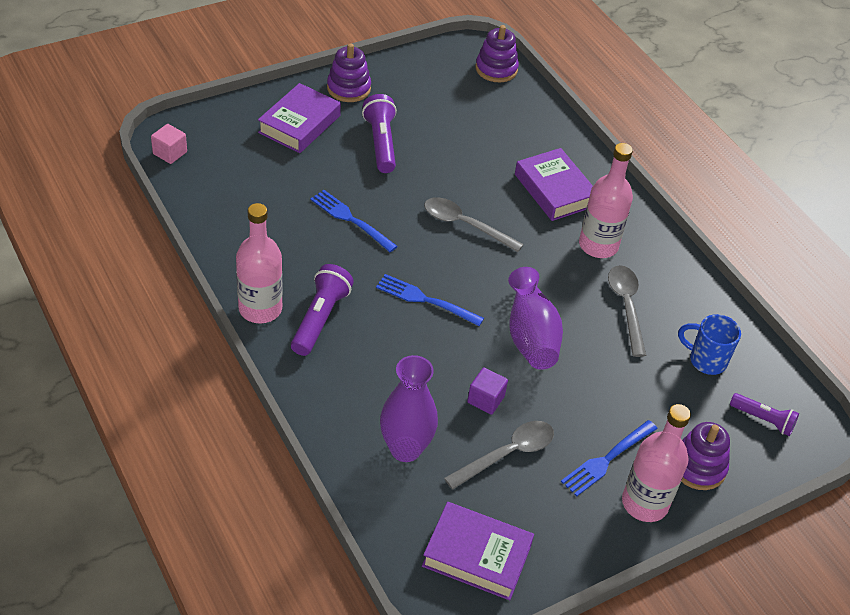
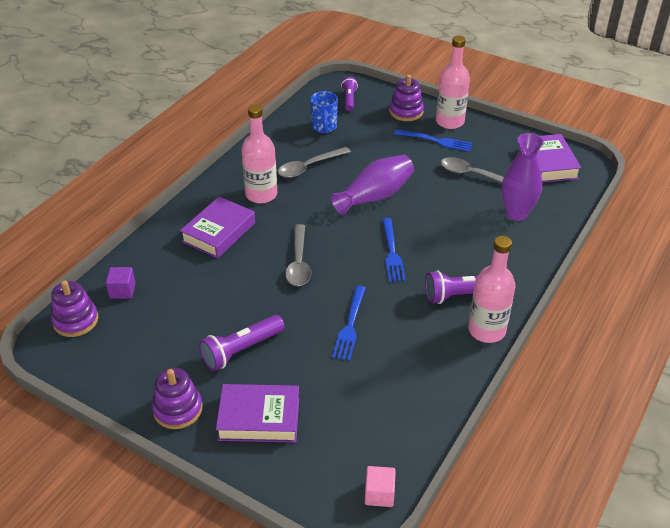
camera: 115 degrees left, 5 degrees down
purple cube [467,367,508,414] -> purple cube moved to [106,267,136,299]

